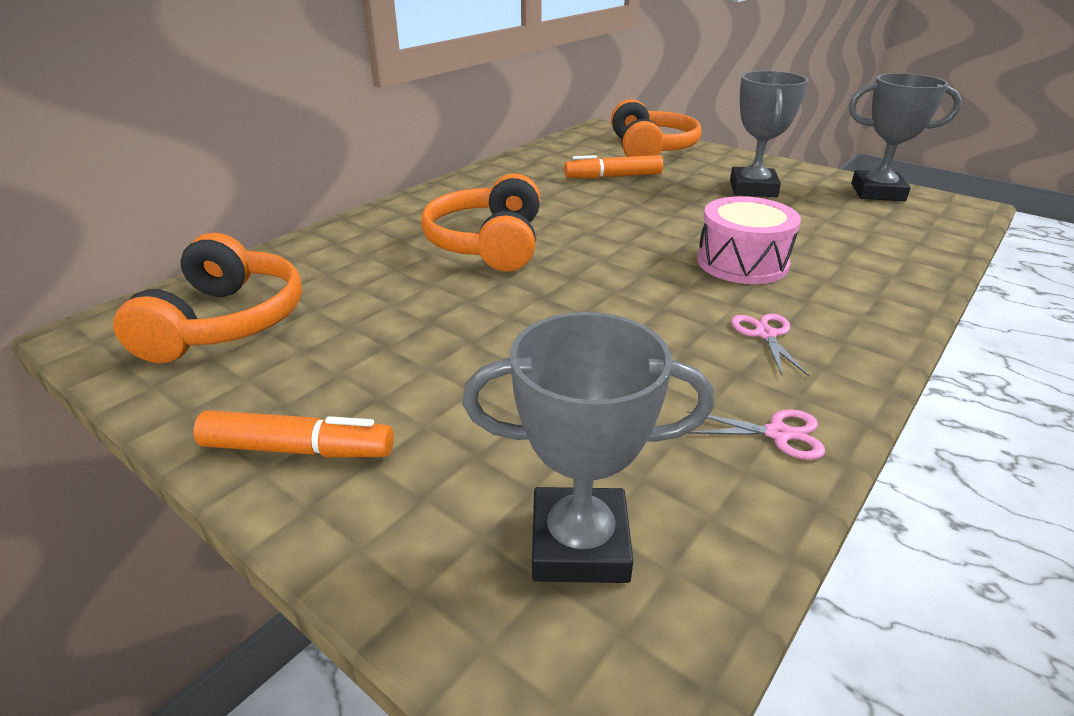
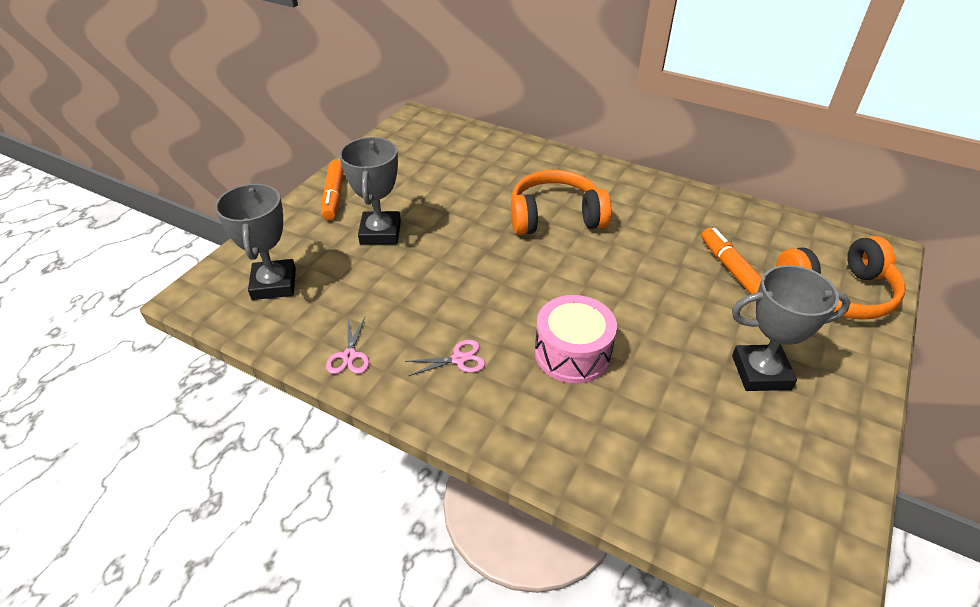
camera: 80 degrees right, 10 degrees up
orange headphones [113,233,302,363] -> none
grey trophy [849,73,962,201] -> grey trophy moved to [339,137,401,245]

